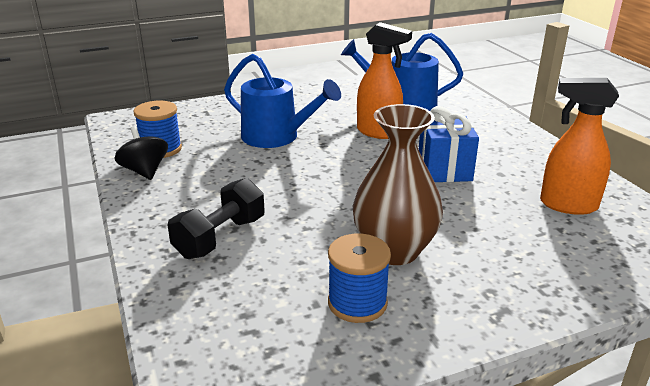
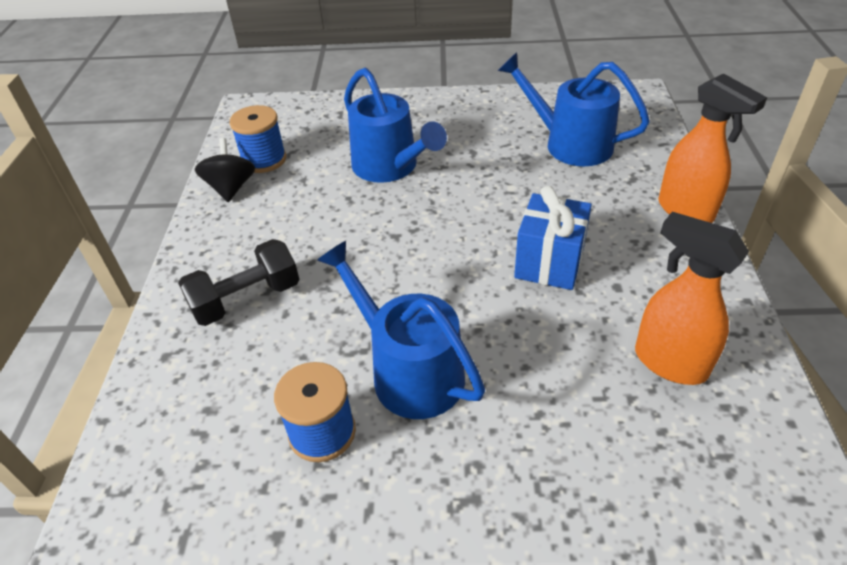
camera: 25 degrees right, 15 degrees up
brown vase [353,104,443,265] -> blue watering can [317,241,485,419]
orange spray bottle [357,22,412,139] -> orange spray bottle moved to [658,73,767,223]

